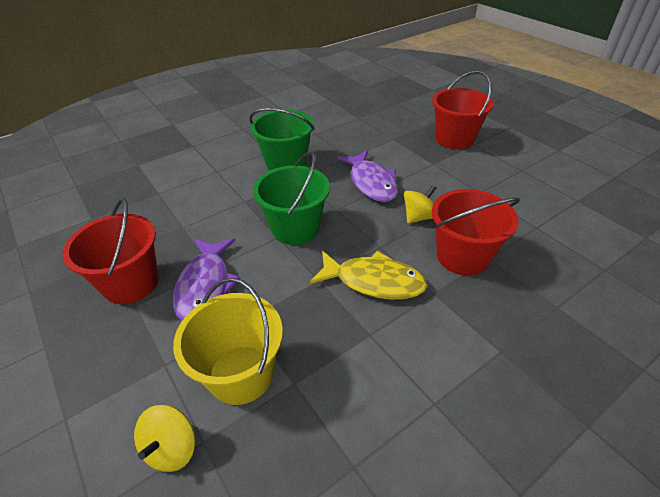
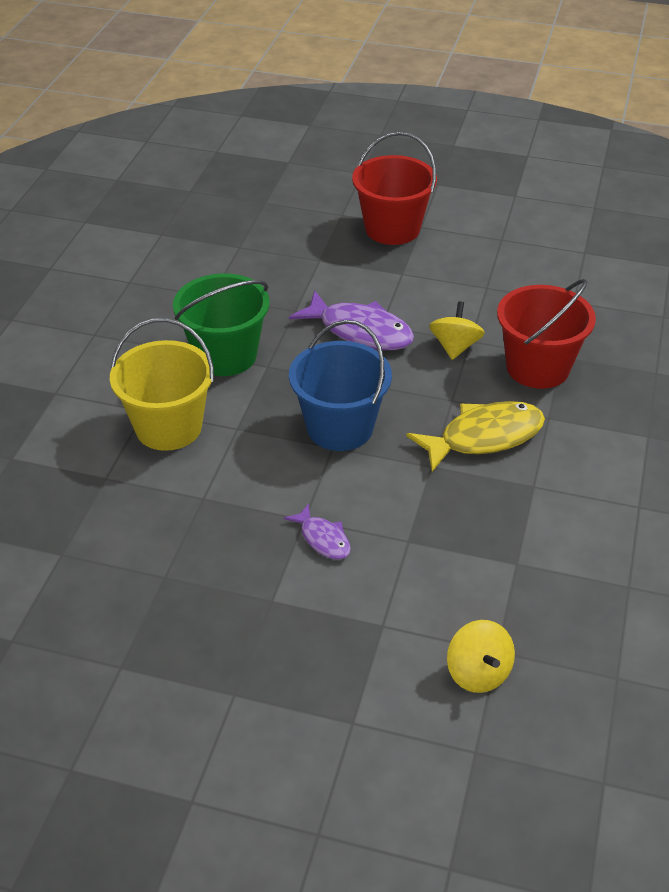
camera: 40 degrees left, 0 degrees up
red bucket [63,198,159,304] -> none
purple fish [173,239,241,321] -> purple fish [284,503,351,559], size x0.53
yellow bucket [173,278,283,405] -> yellow bucket moved to [110,318,214,451]
green bucket [253,151,330,245] -> blue bucket [289,320,392,451]

